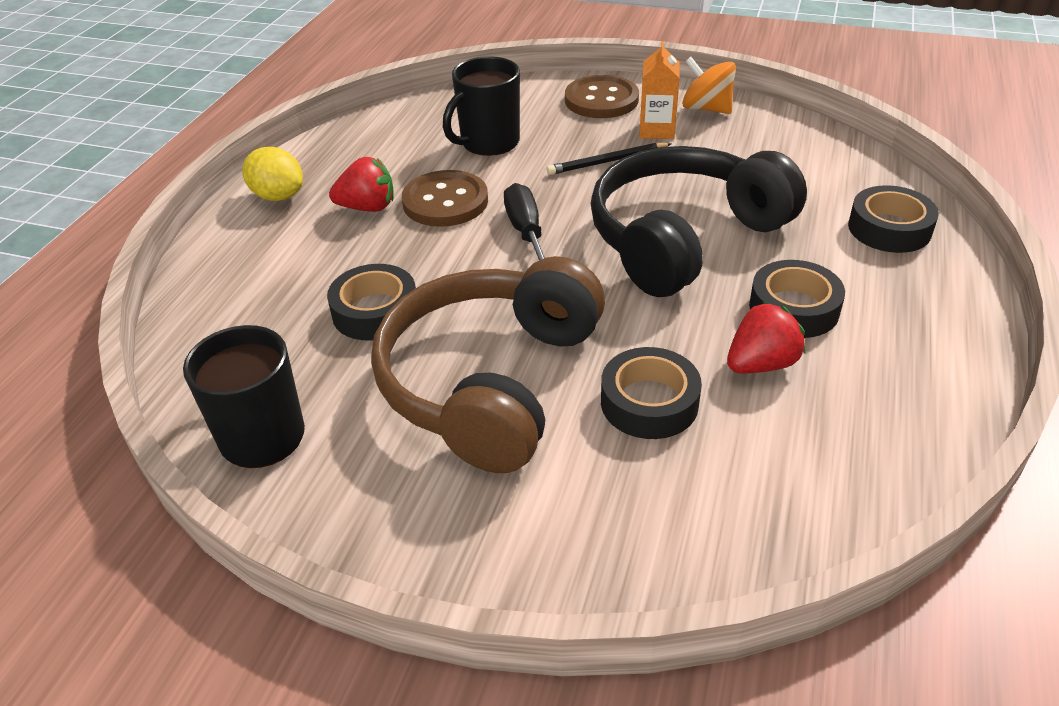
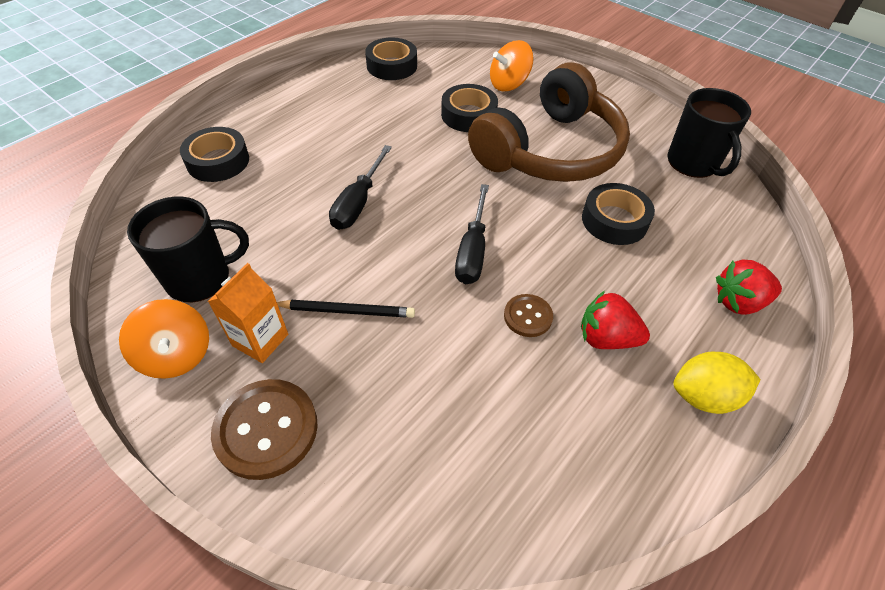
camera: 160 degrees left, 10 degrees up
yellow lemon [242,147,303,201] -> yellow lemon turned 60 degrees counterclockwise [674,352,761,414]
brown button [402,170,488,227] -> brown button [504,294,553,337], size x0.56
black mug [443,56,520,156] -> black mug moved to [127,197,249,302]
black headphones [591,146,807,297] -> black screwdriver [329,145,392,230]
red strawberry [727,302,805,373] -> red strawberry moved to [716,259,782,315]
black tape [749,260,845,338] -> black tape moved to [365,37,417,80]
none -> orange spinning top [490,40,534,91]

